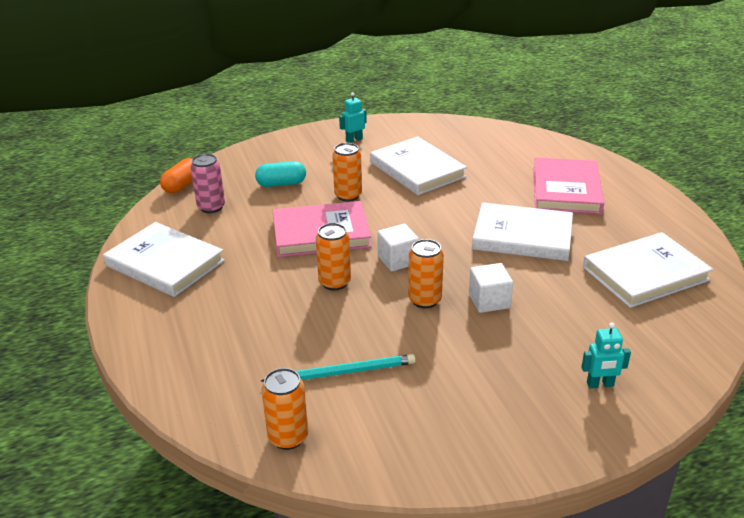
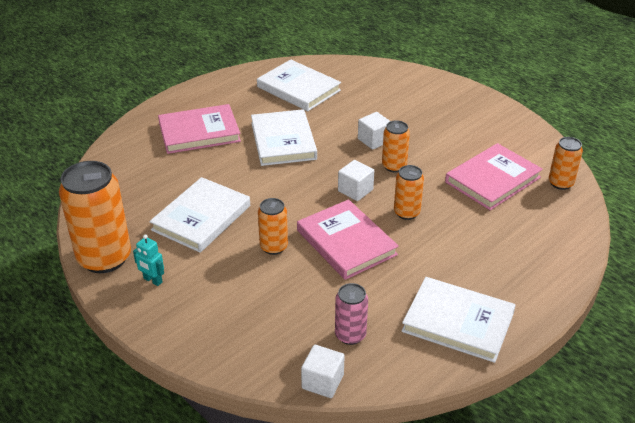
camera: 115 degrees left, 5 degrees up
white book [103,222,225,297] -> white book turned 75 degrees counterclockwise [401,277,516,363]
orange capsule [160,158,193,193] -> white cube [301,345,345,398]
turquoise capsule [255,161,306,187] -> none
turquoise pencil [261,354,416,382] -> pink book [445,143,543,210]
turquoise robot [581,323,631,388] -> none
none -> orange can [59,161,131,273]

